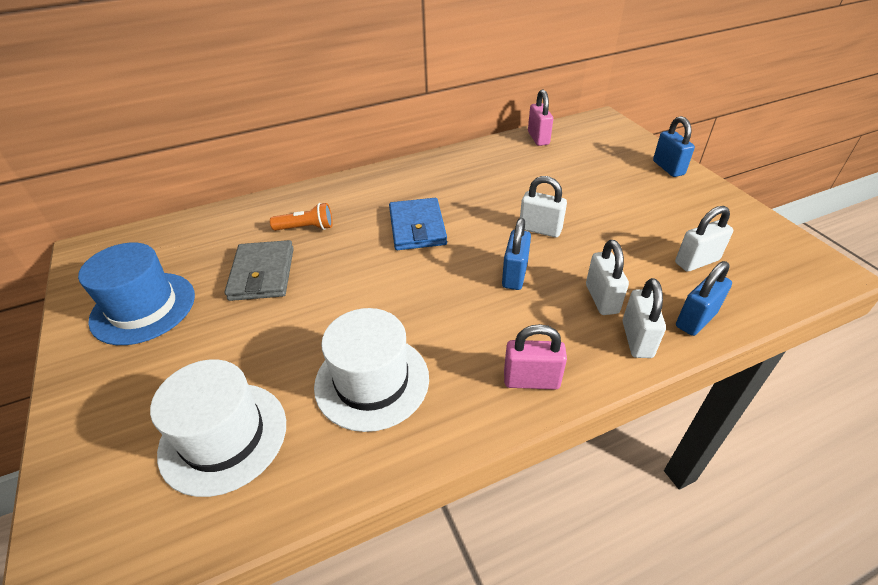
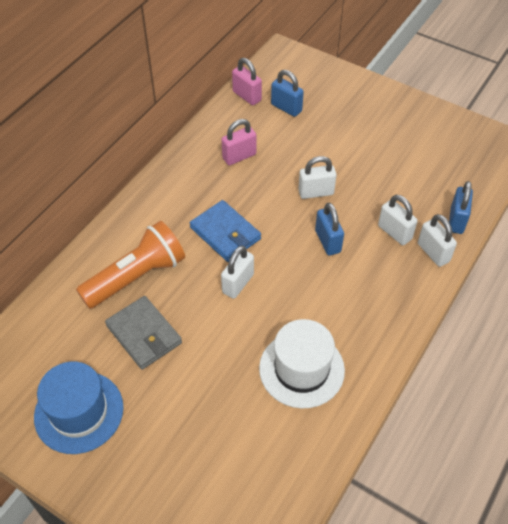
camera: 35 degrees left, 10 degrees up
white hat [150,359,286,497] -> none
orange flashlight [270,203,333,231] -> orange flashlight [76,221,185,309], size x1.96
pink padlock [504,324,567,390] -> pink padlock moved to [221,119,257,165]
blue padlock [653,116,695,177] -> blue padlock moved to [271,70,304,117]
white padlock [675,206,733,272] -> white padlock moved to [221,246,254,299]

